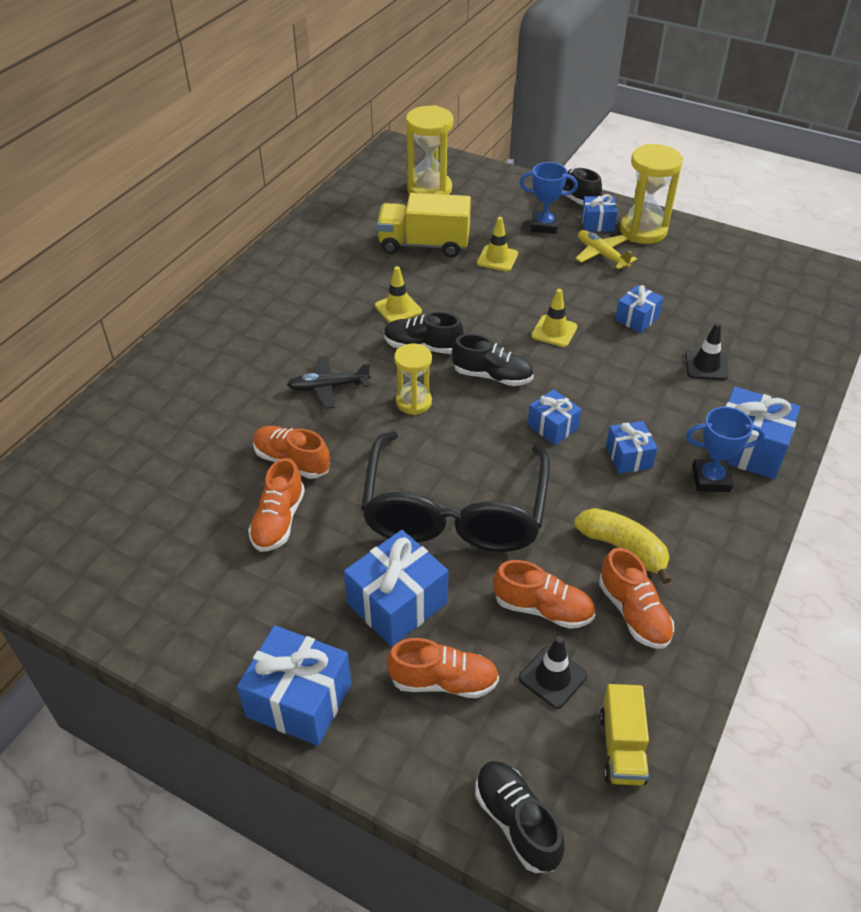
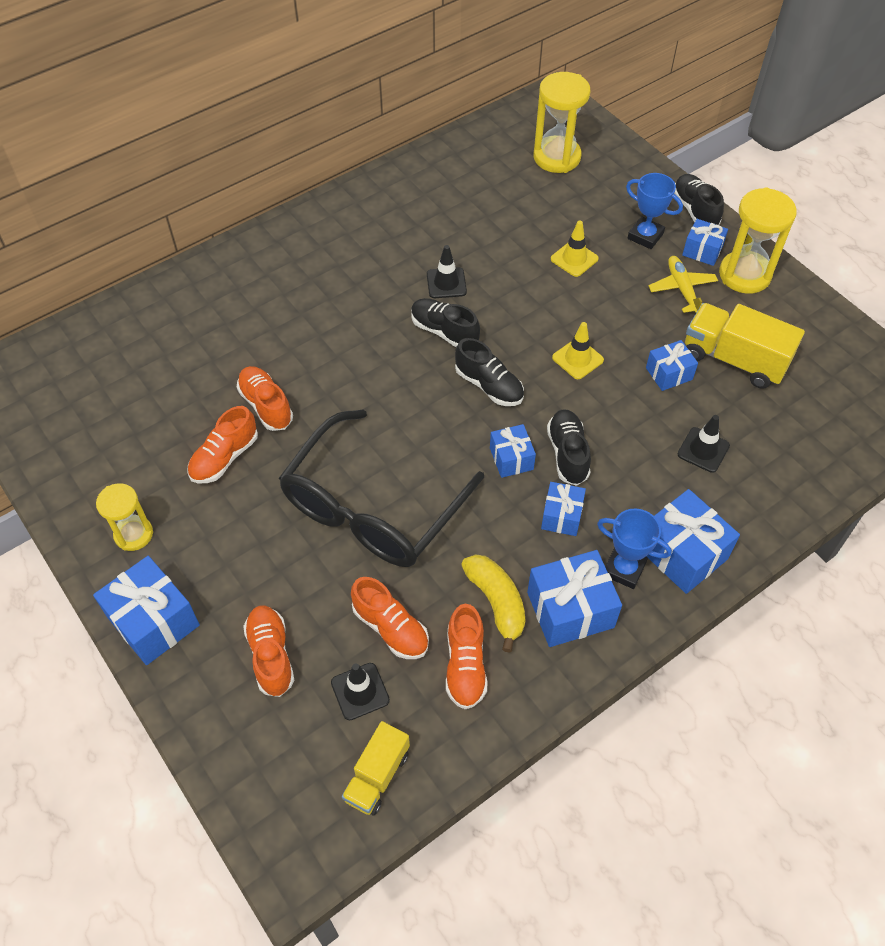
camera: 25 degrees right, 10 degrees up
black plane [287,356,371,409] -> none
blue gift [344,530,448,646] -> blue gift moved to [527,550,622,647]
yellow traffic cone [375,266,422,323] -> black traffic cone [427,245,467,298]
yellow truck [377,193,471,257] -> yellow truck moved to [685,303,805,389]
orange shoe [387,638,499,698] -> orange shoe turned 135 degrees counterclockwise [243,605,294,697]
yellow hourglass [394,343,432,415] -> yellow hourglass moved to [96,483,153,551]
black shoe [475,761,565,873] -> black shoe moved to [547,409,591,486]

